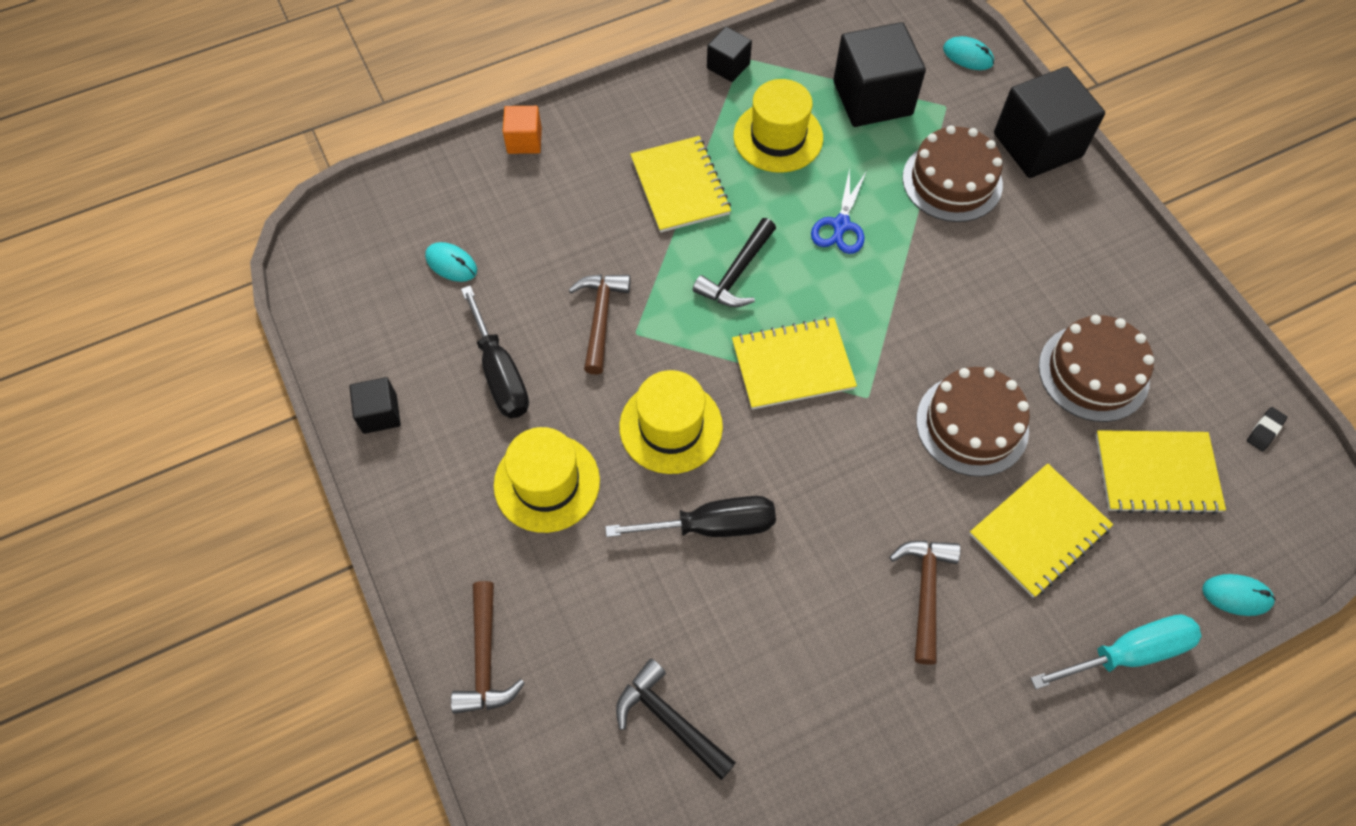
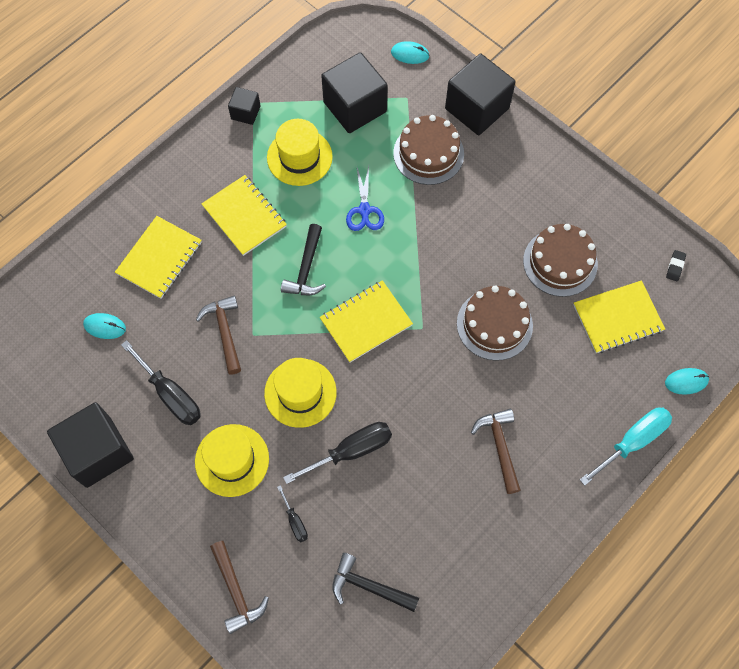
camera: 20 degrees left, 5 degrees up
black cube [349,377,401,434] -> black cube [47,402,134,488], size x1.98
orange cube [503,106,542,154] -> none
yellow notebook [969,463,1113,598] -> yellow notebook moved to [115,216,202,299]
none -> black screwdriver [277,485,308,542]

